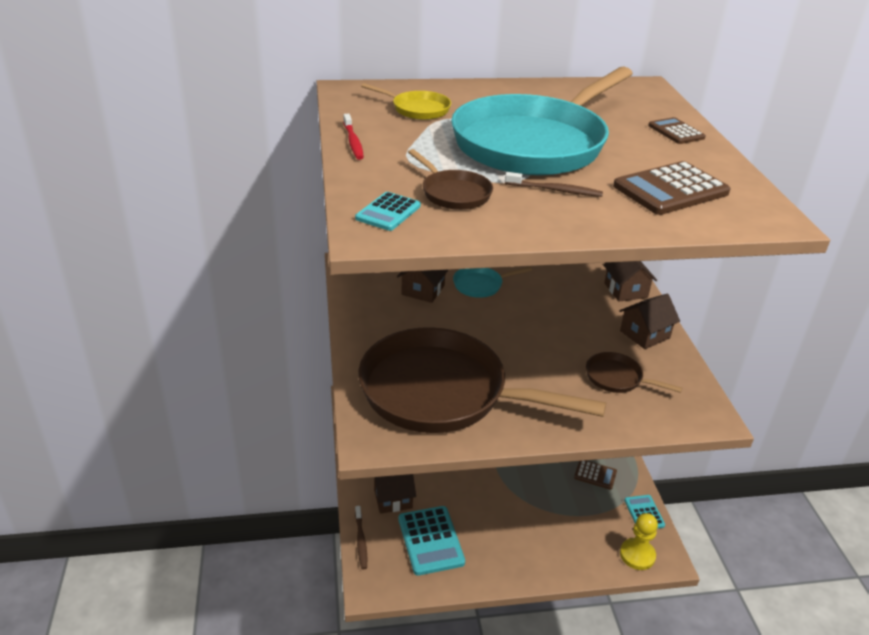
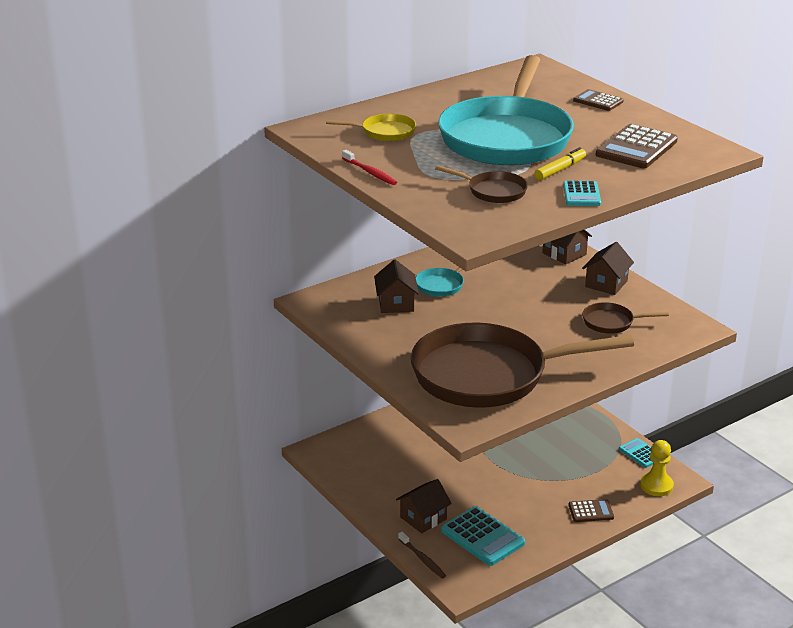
camera: 25 degrees left, 5 degrees down
turquoise calculator [355,192,421,231] -> turquoise calculator moved to [563,181,601,206]
brown toothbrush [505,172,603,197] -> yellow marker [534,147,586,180]
brown calculator [574,460,617,490] -> brown calculator moved to [568,499,614,522]

